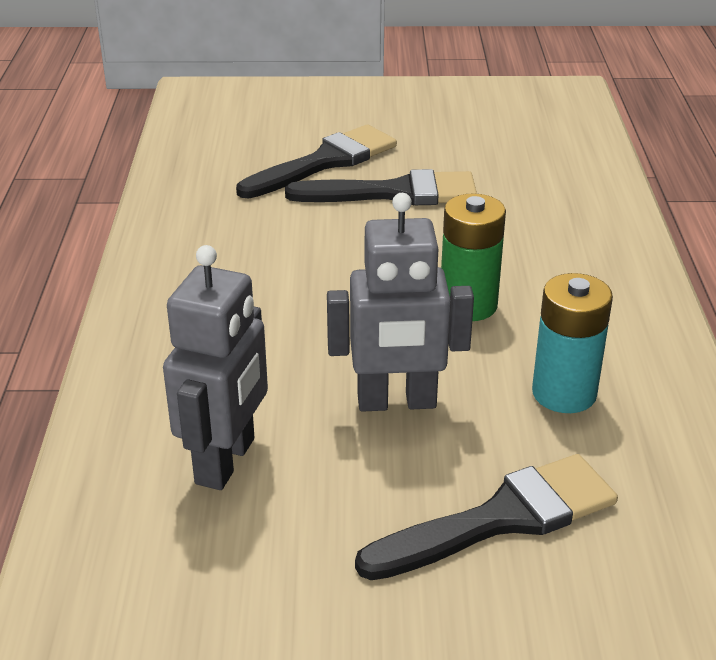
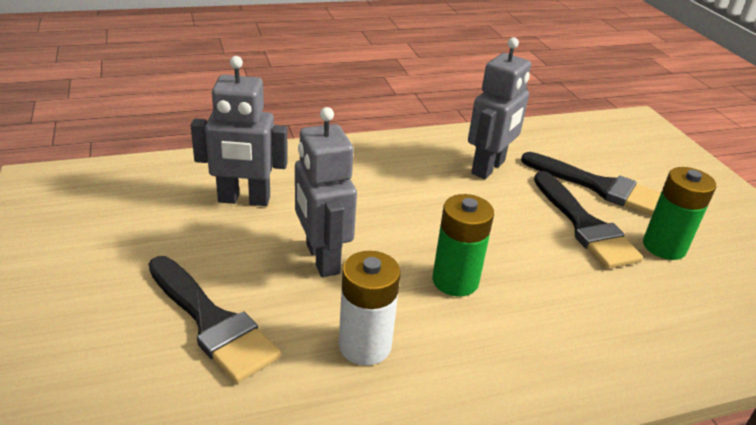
camera: 70 degrees right, 0 degrees up
turquoise battery [532,273,613,413] -> white battery [339,251,400,365]
none -> grey robot [468,37,531,179]
none -> green battery [643,167,716,260]

